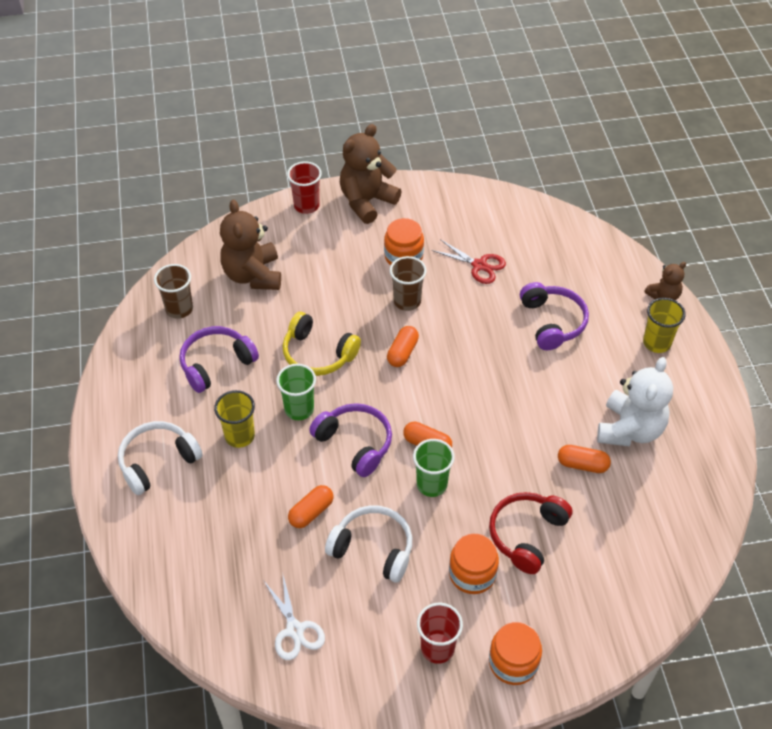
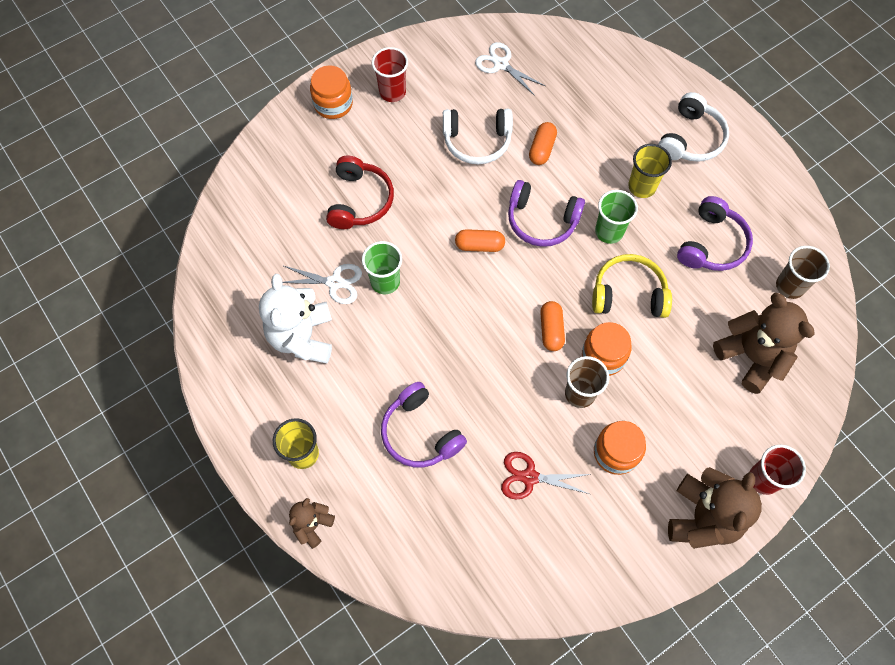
camera: 155 degrees right, 15 degrees up
green cup [413,439,455,497] -> green cup moved to [362,241,402,294]
orange jar [449,534,499,594] -> orange jar moved to [582,322,632,376]
orange capsule [558,445,611,473] -> white scissors [282,264,362,304]

